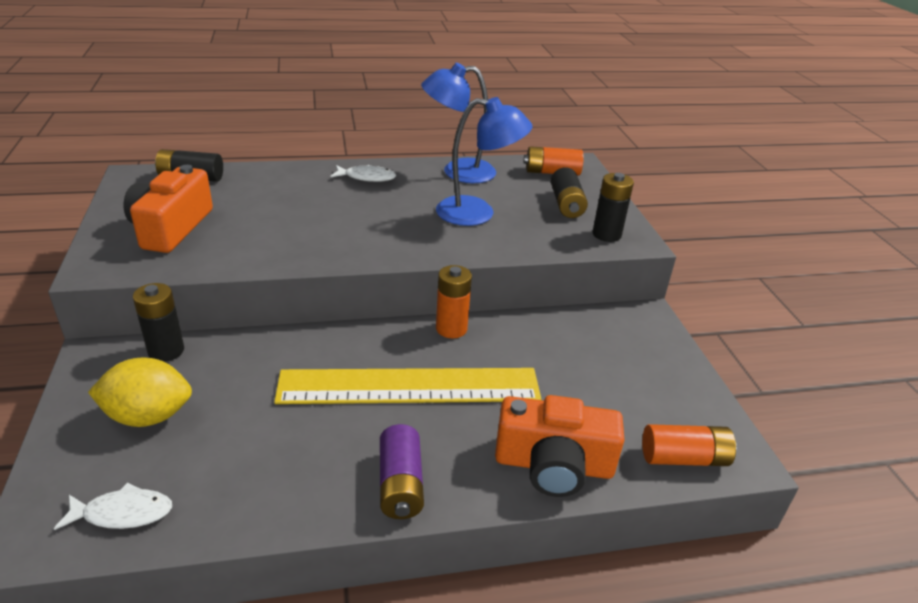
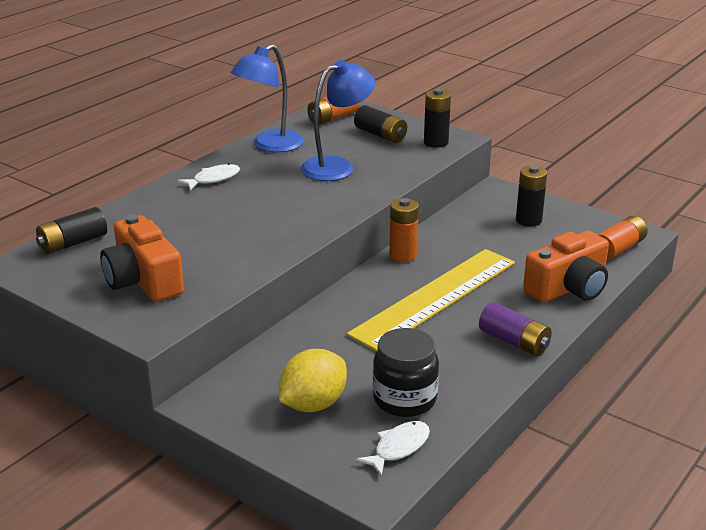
camera: 40 degrees left, 5 degrees down
black battery [133,283,184,362] -> black battery moved to [516,166,547,226]
none -> black jar [373,328,439,417]

